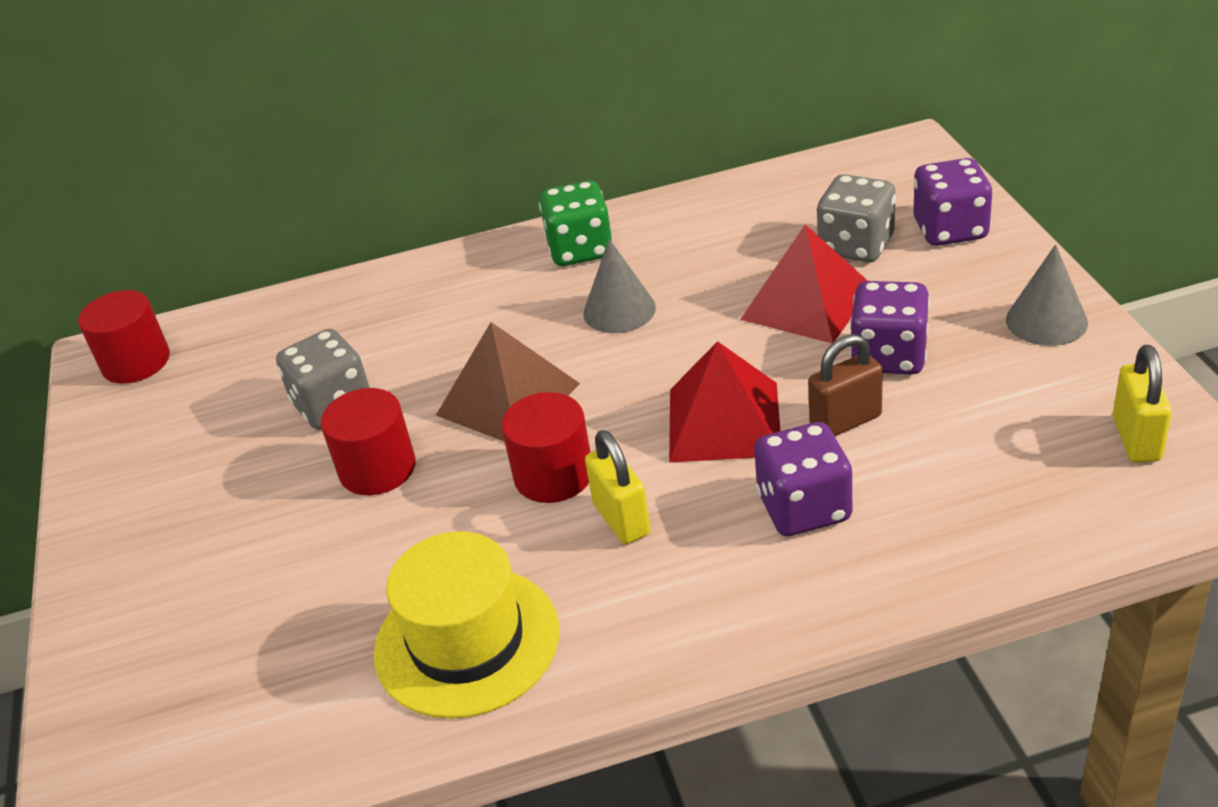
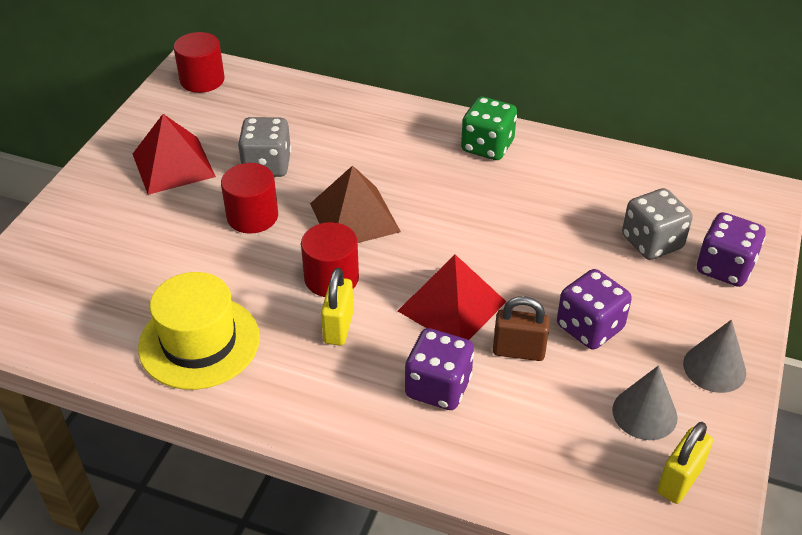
camera: 30 degrees right, 5 degrees up
grey cone [583,239,656,333] -> grey cone moved to [612,366,678,440]
red pyramid [740,224,868,343] -> red pyramid moved to [133,114,216,195]

